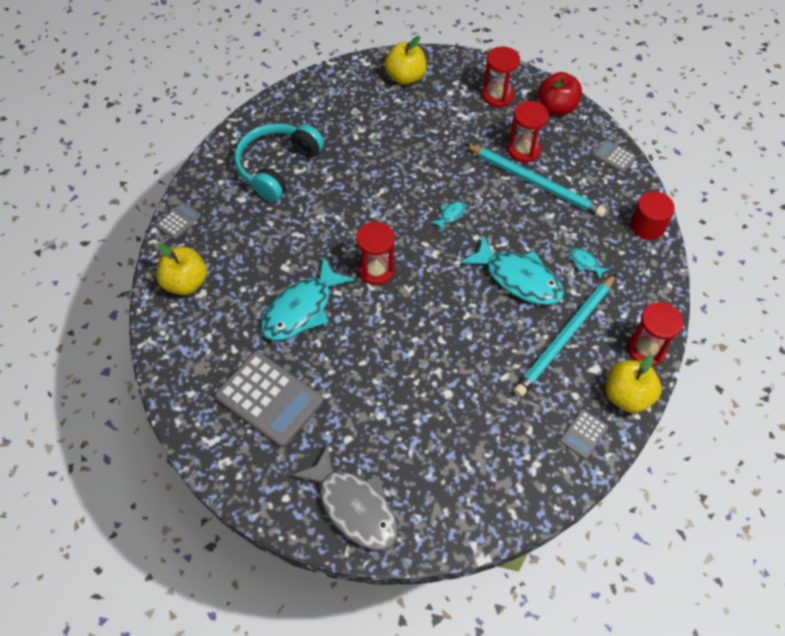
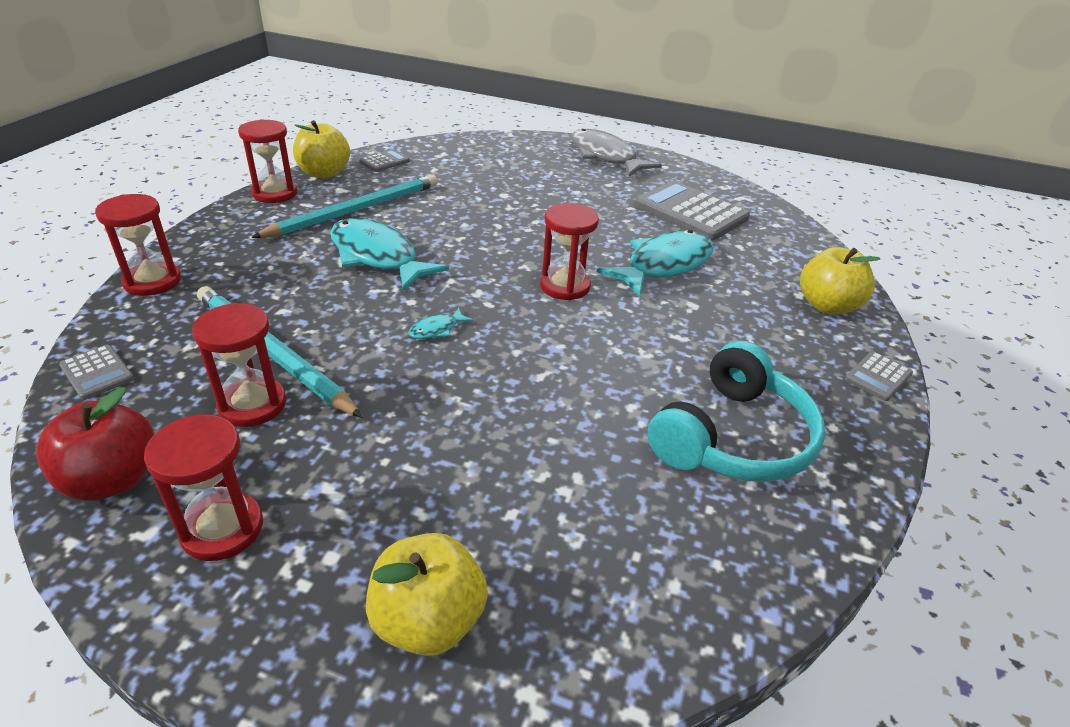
camera: 175 degrees left, 20 degrees down
turquoise fish [569,248,610,280] -> none
red cylinder [630,191,675,240] -> red hourglass [95,194,181,296]

